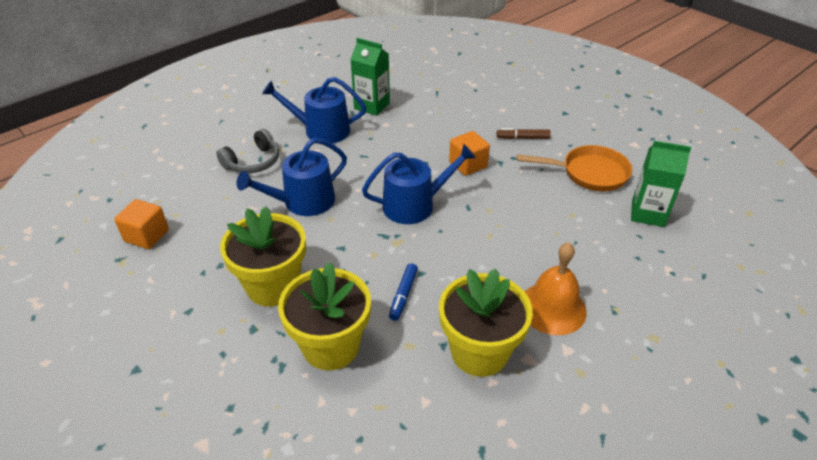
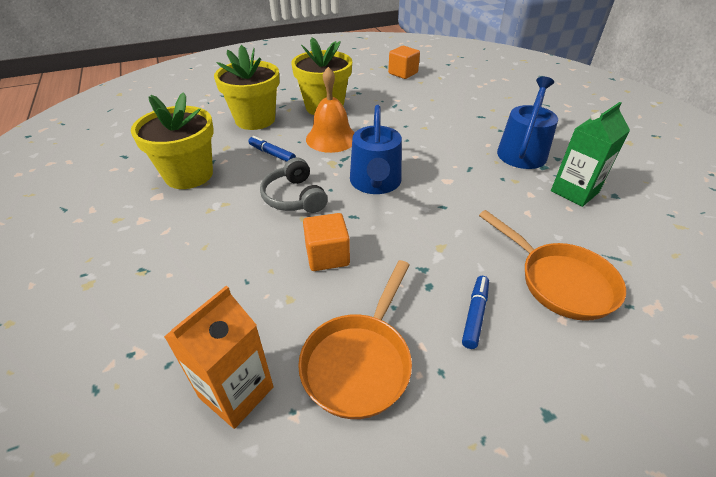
camera: 110 degrees right, 0 degrees up
grey headphones [216,129,279,173] -> grey headphones moved to [260,157,328,213]
blue watering can [237,138,347,216] -> none
orange cube [449,131,490,176] -> orange cube moved to [303,213,350,271]
brown marker [496,128,551,139] -> blue marker [462,276,489,349]
orange bell [525,242,587,335] -> orange bell moved to [306,67,355,153]
green carton [631,141,691,227] -> orange carton [164,286,274,429]
none -> orange pan [479,210,626,321]

